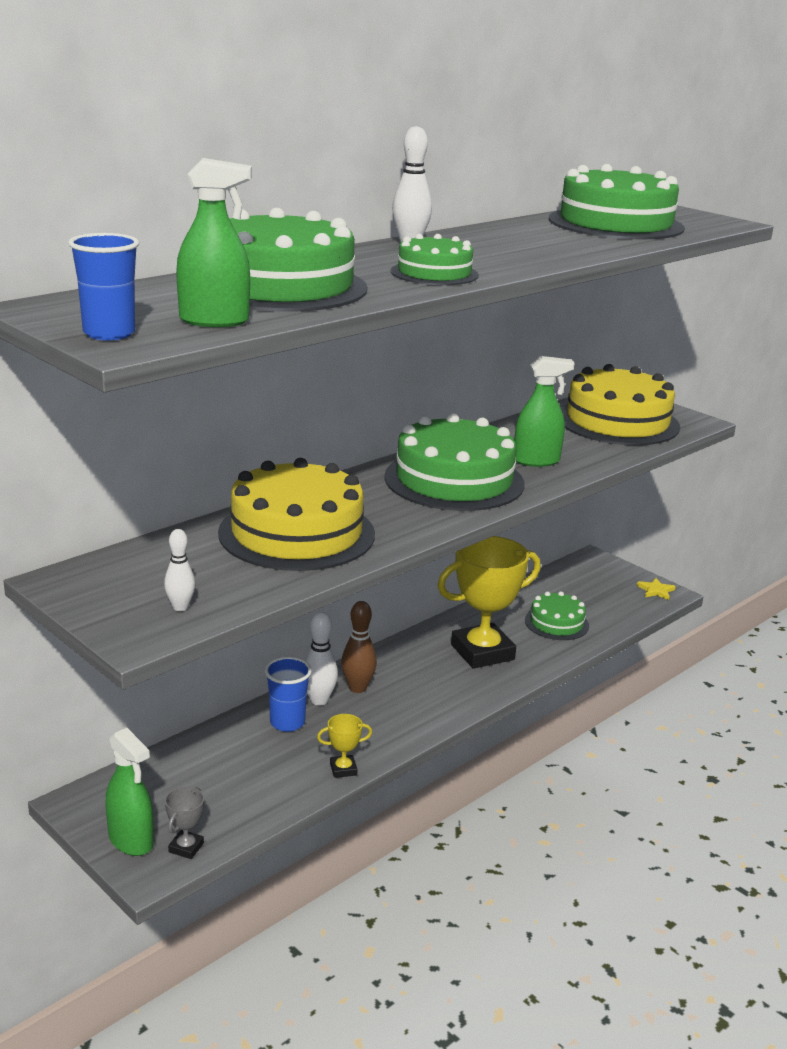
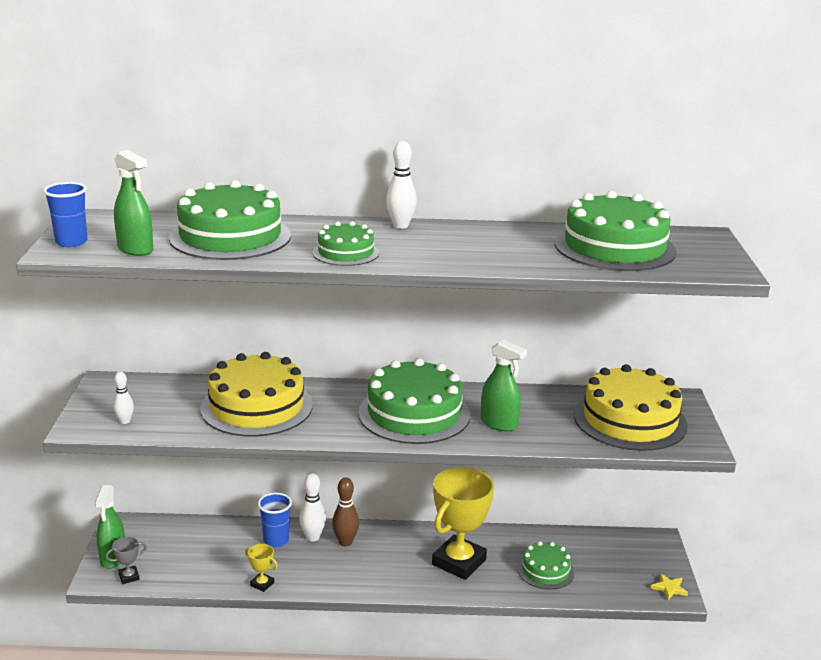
camera: 45 degrees right, 0 degrees up
yellow trophy [438,536,541,669] -> yellow trophy turned 75 degrees counterclockwise [432,467,494,580]

